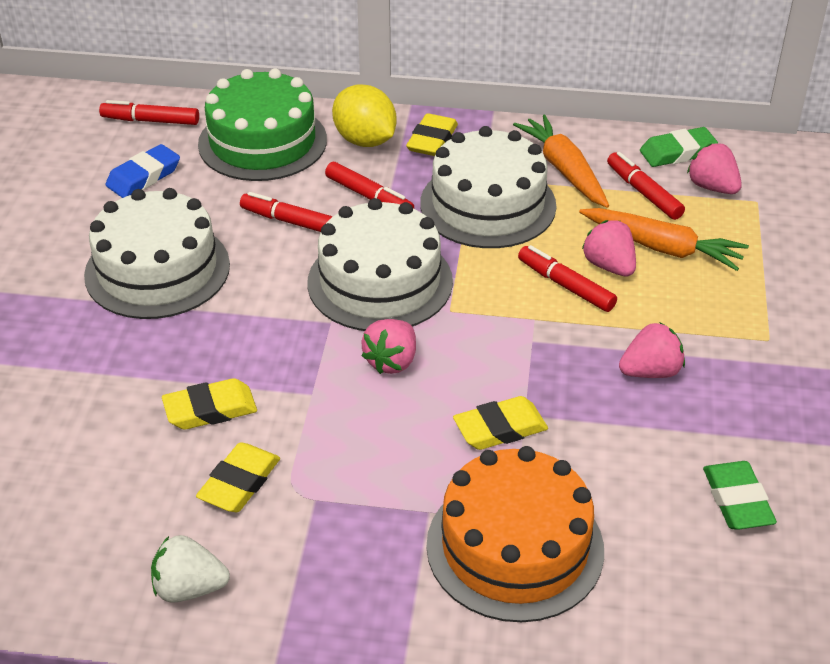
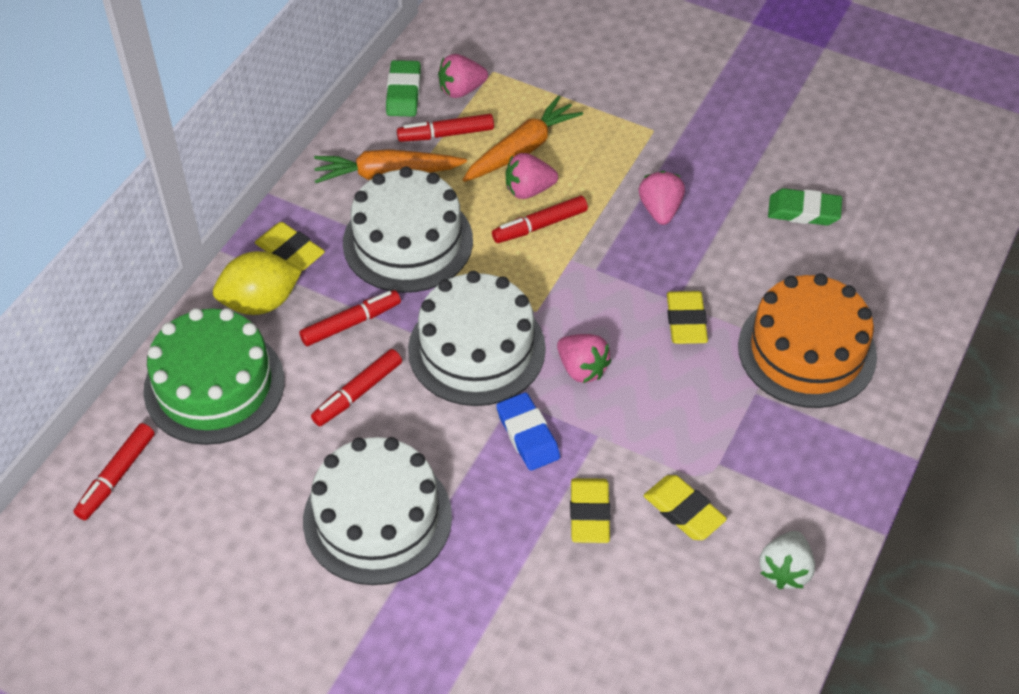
camera: 70 degrees left, 10 degrees up
blue eraser [105,144,180,198] -> blue eraser moved to [496,392,560,471]

